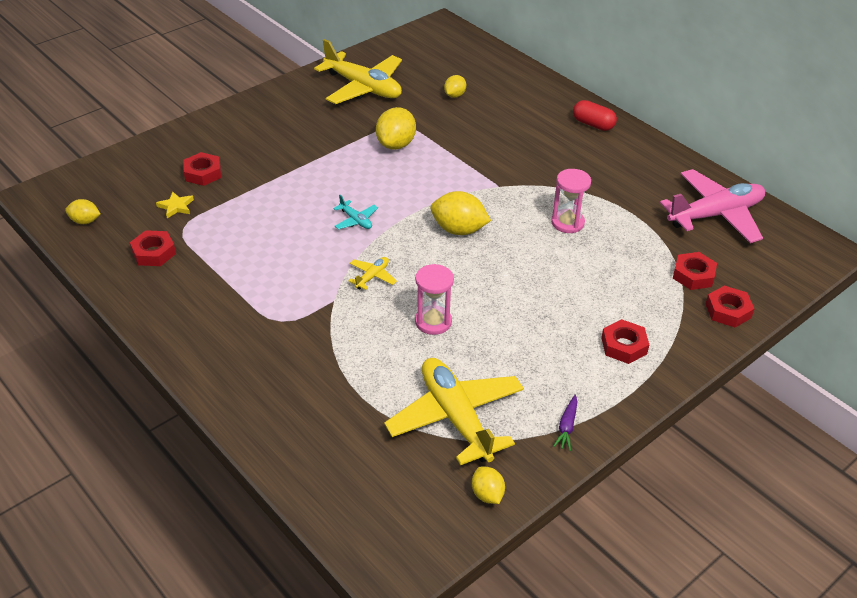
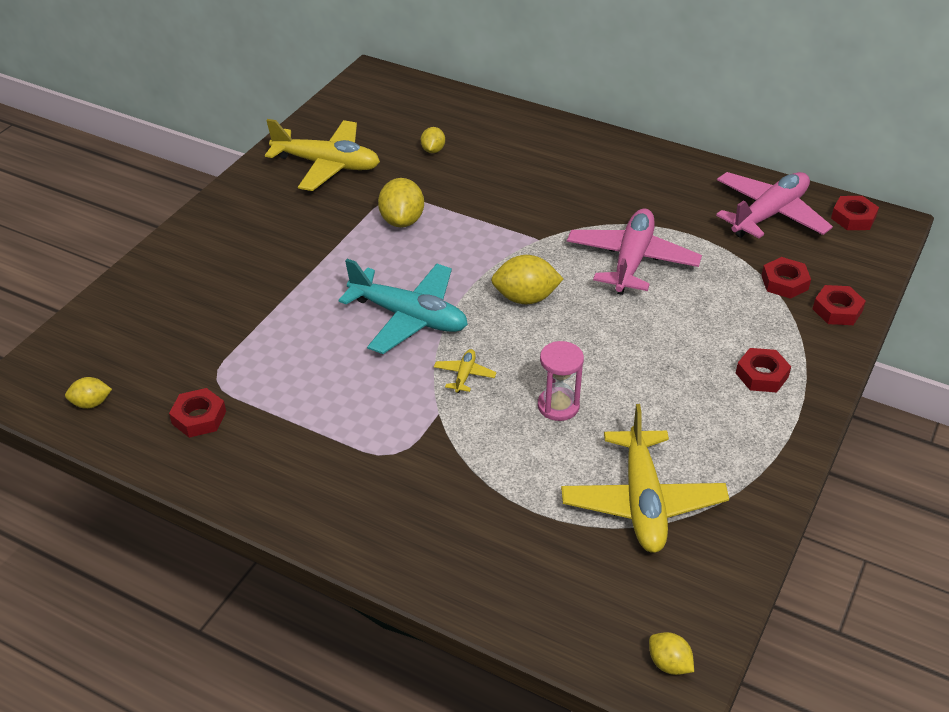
camera: 20 degrees left, 0 degrees up
yellow star [156,191,194,218] -> none
red nut [183,152,221,186] -> red nut moved to [831,196,879,230]
turquoise plane [333,195,378,230] -> turquoise plane [338,259,468,354], size x2.35
yellow plane [384,358,524,465] -> yellow plane turned 135 degrees counterclockwise [561,404,729,553]
yellow lemon [472,467,505,504] -> yellow lemon moved to [649,632,694,675]
pink hourglass [551,169,591,233] -> pink plane [567,209,702,295]
purple carrot [553,395,578,451] -> none
red capsule [573,100,617,131] -> none

